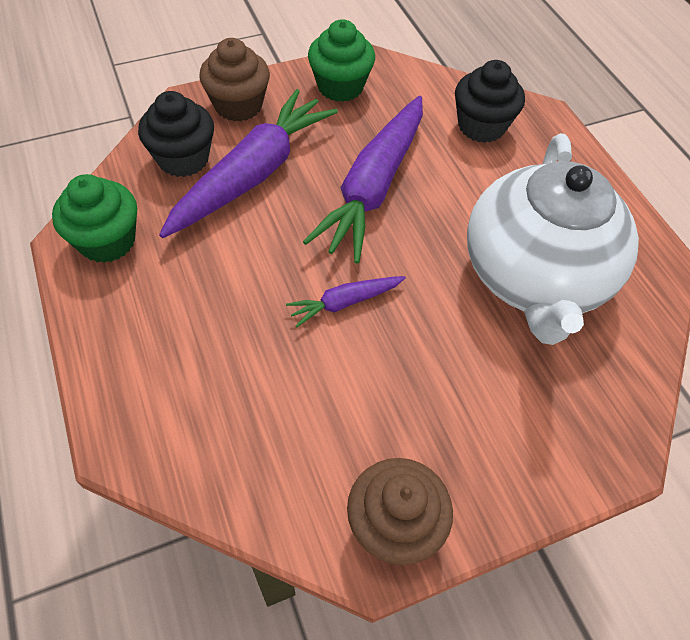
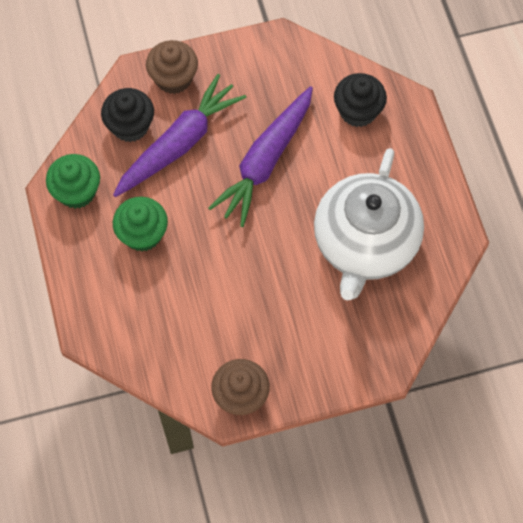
camera: 10 degrees right, 10 degrees up
purple carrot [286,276,406,327] -> none
green cupcake [308,19,375,102] -> green cupcake moved to [113,197,168,252]

